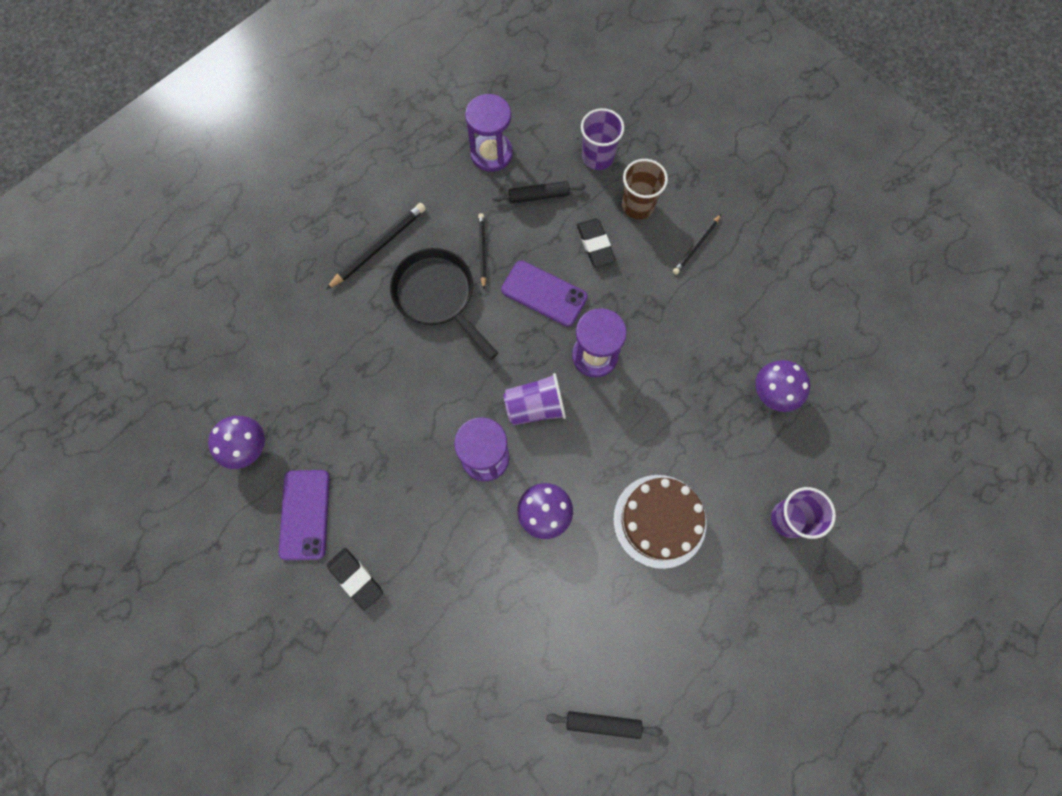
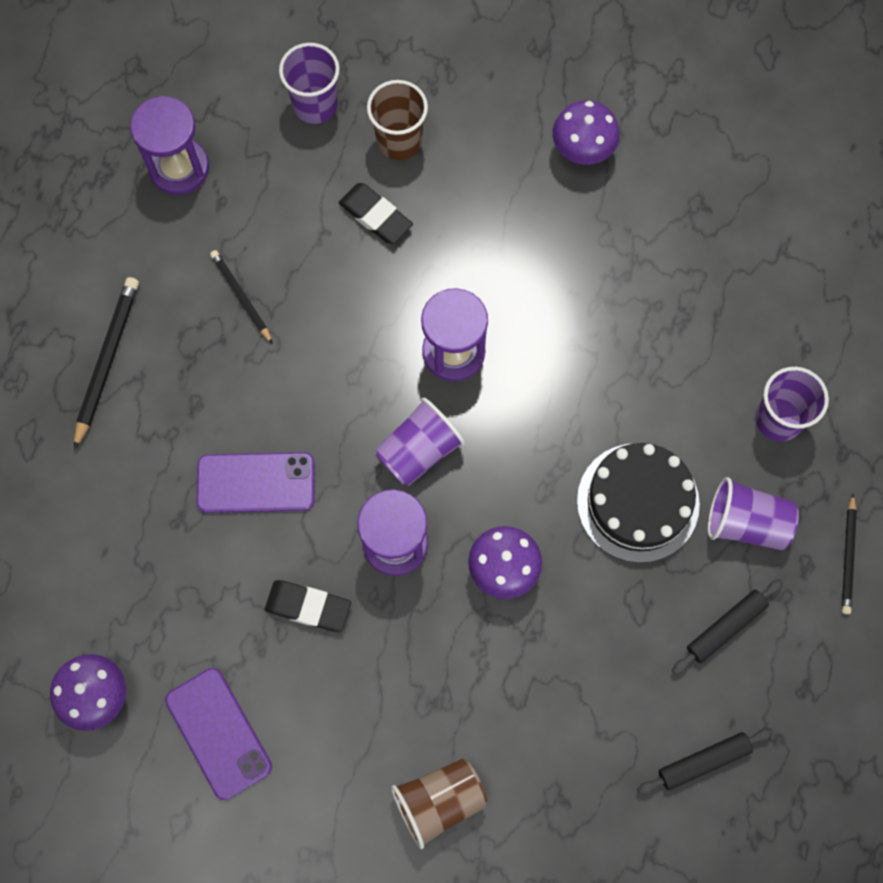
camera: 30 degrees left, 0 degrees up
black eraser [327,548,383,611] -> black eraser moved to [265,580,351,632]
black pan [390,248,498,360] -> none
black rolling pin [492,181,586,203] -> black rolling pin moved to [672,579,783,674]
purple phone [501,261,588,327] -> purple phone moved to [197,452,314,513]
brown cake [613,475,706,569] -> black cake [577,443,700,563]
black pencil [673,214,721,275] -> black pencil moved to [842,494,857,614]
purple mushroom [756,360,810,412] -> purple mushroom moved to [552,100,620,165]
none -> brown cup [391,759,487,849]
none -> purple cup [708,477,799,550]

